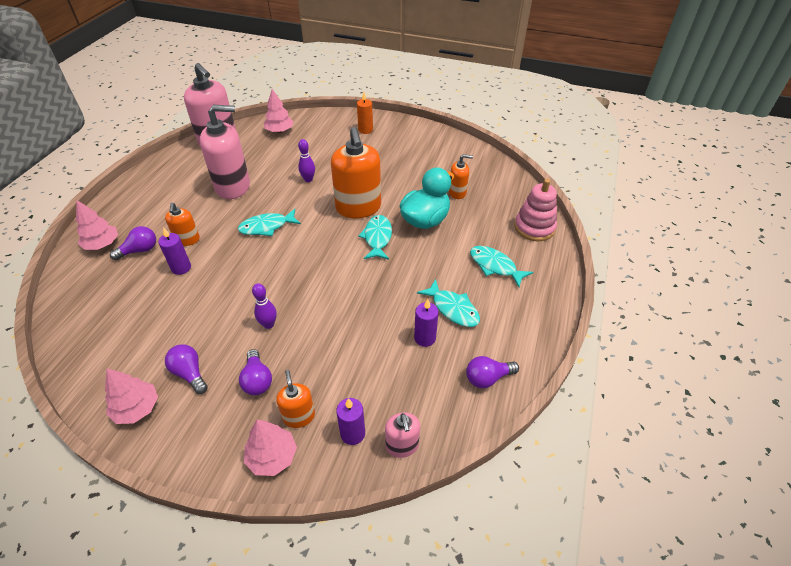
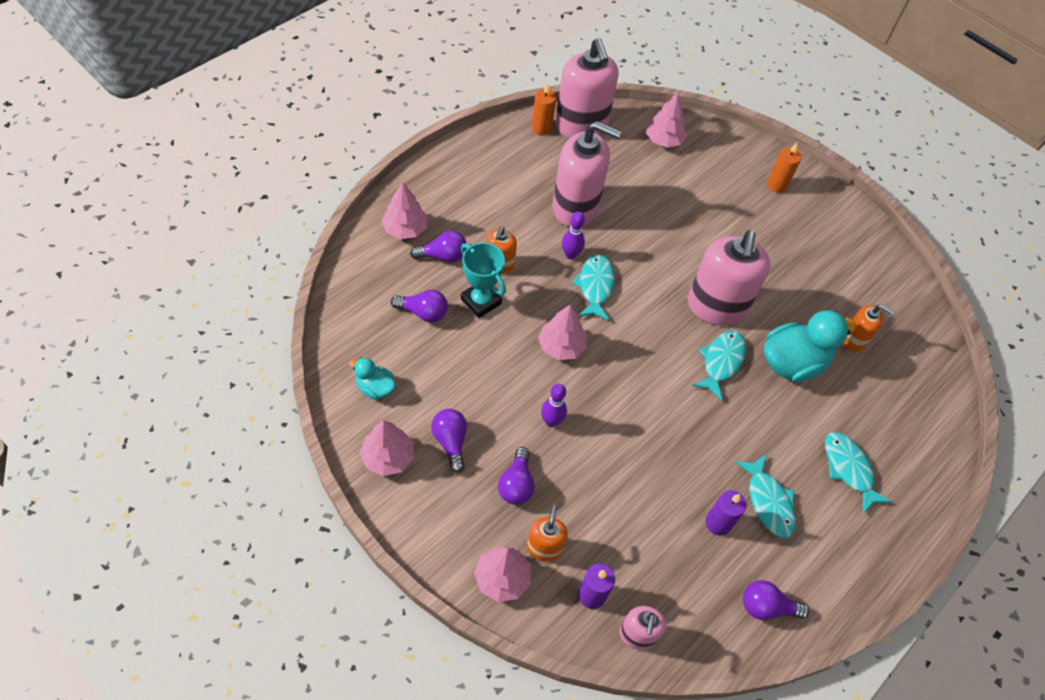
camera: 20 degrees right, 10 degrees up
purple candle [159,227,191,275] -> turquoise trophy [461,243,506,318]
turquoise fish [238,209,301,236] -> turquoise fish turned 90 degrees clockwise [572,254,615,321]
purple bowling pin [298,139,315,182] -> purple bowling pin moved to [562,212,585,259]
orange soap dispenser [331,127,381,218] -> pink soap dispenser [688,230,770,326]
pink stacking toy [514,179,557,241] -> none
none -> turquoise duck [349,358,396,400]
none -> purple light bulb [391,289,448,323]
none -> orange candle [532,83,556,135]
none -> pink tree [538,305,587,360]

